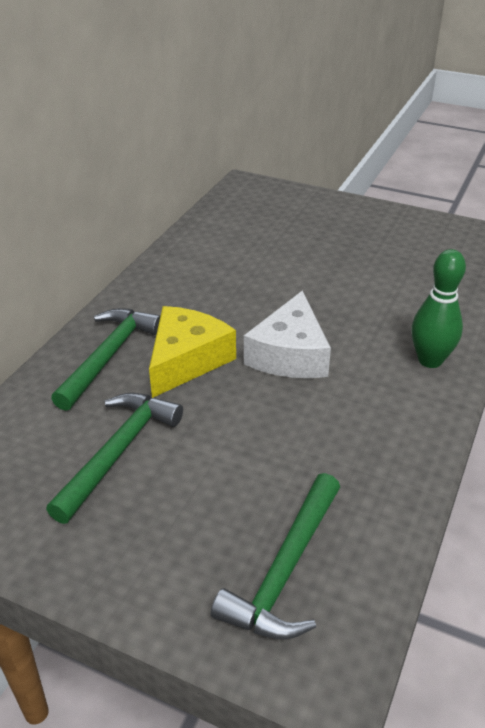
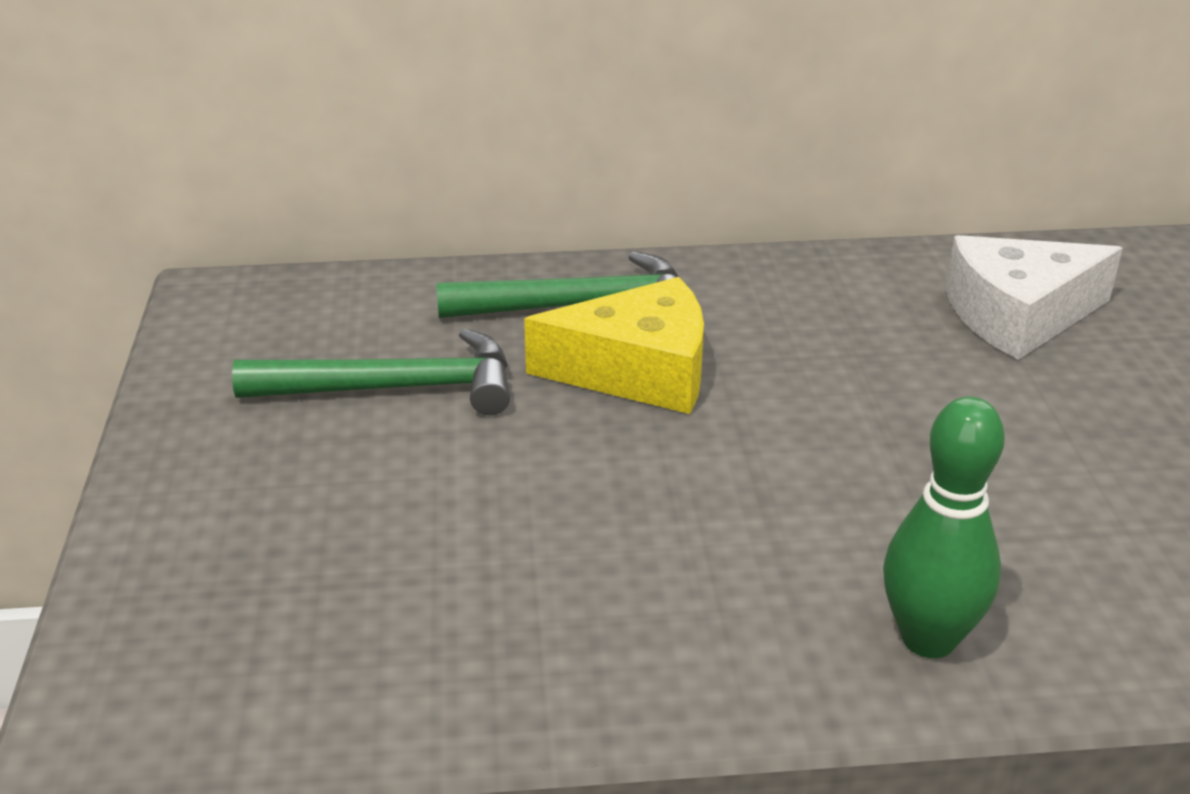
camera: 60 degrees right, 5 degrees down
green hammer [211,473,340,640] -> none
white cheese [244,290,331,378] -> white cheese moved to [946,235,1123,360]

